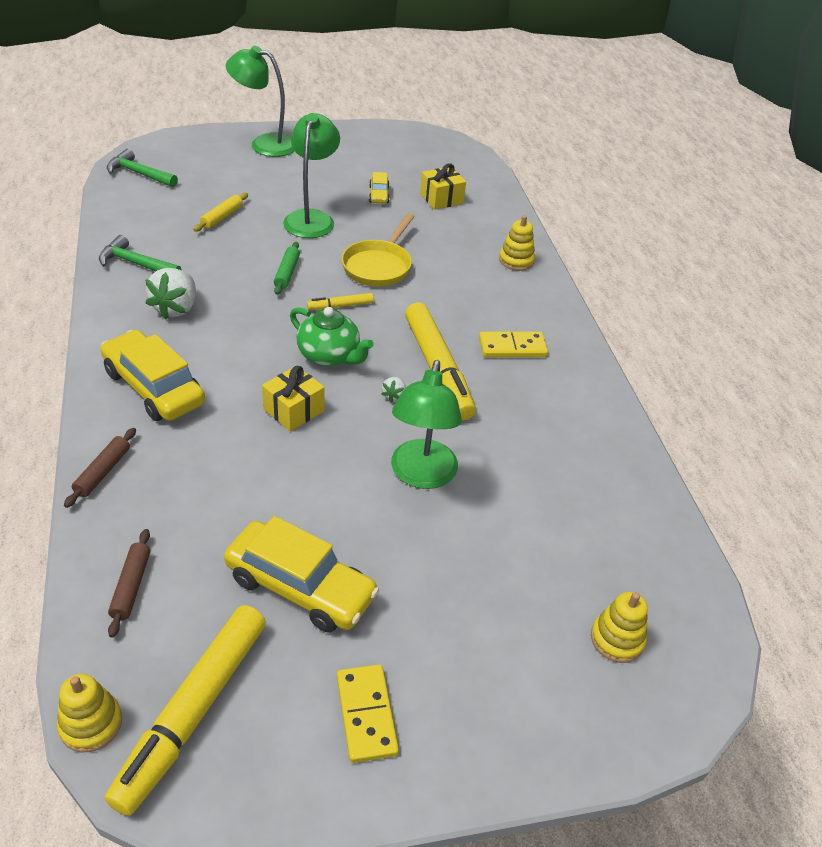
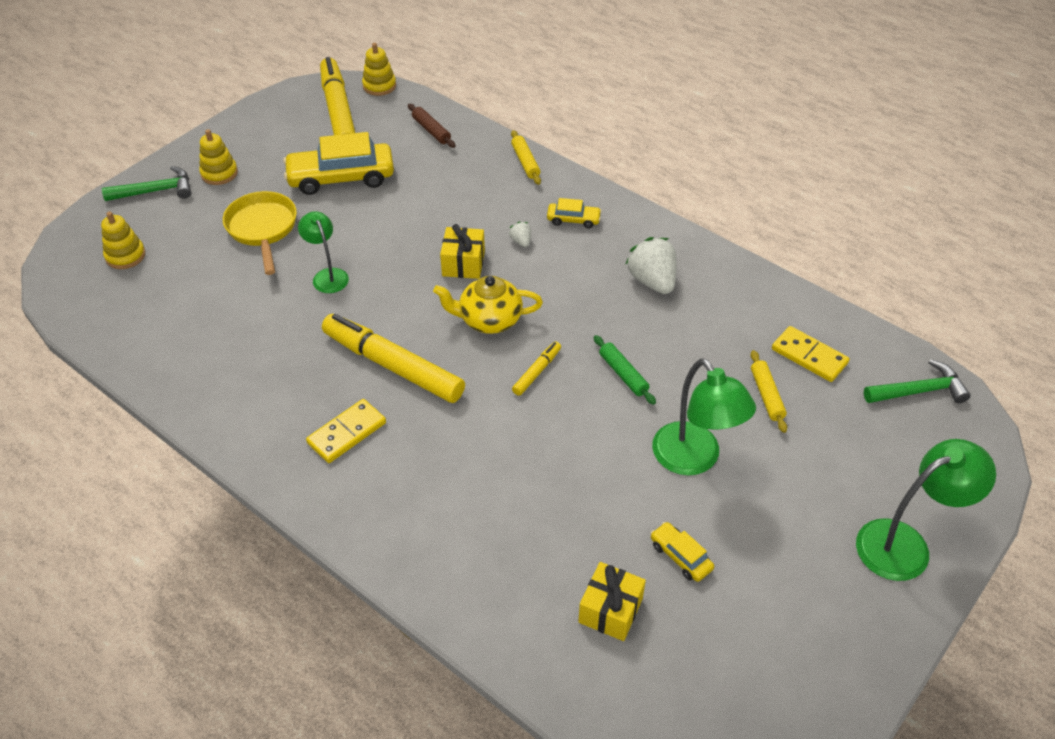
camera: 145 degrees right, 5 degrees up
brown rolling pin [64,428,136,508] -> yellow rolling pin [511,130,541,185]
green hammer [99,235,182,271] -> green hammer moved to [102,166,191,201]
yellow car [101,330,205,421] -> yellow car [547,198,602,228], size x0.48
green teapot [290,307,374,367] -> yellow teapot [433,276,543,334]
yellow domino [337,664,399,763] -> yellow domino moved to [772,326,850,382]
yellow pan [342,213,415,287] -> yellow pan moved to [223,191,297,275]
white strawberry [381,377,406,402] -> white strawberry moved to [509,222,531,247]
green lamp [391,360,462,489] -> green lamp [298,211,349,293], size x0.61
yellow stacking toy [499,215,535,271] -> yellow stacking toy moved to [199,129,238,185]

